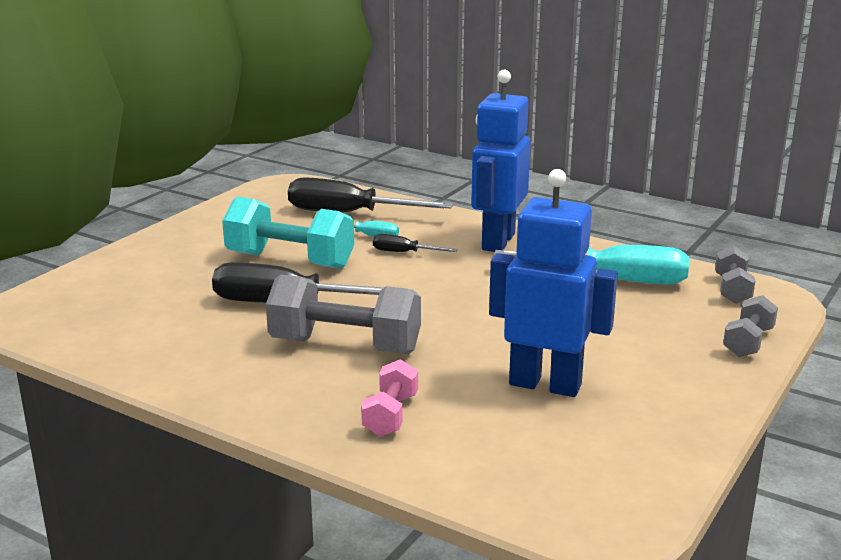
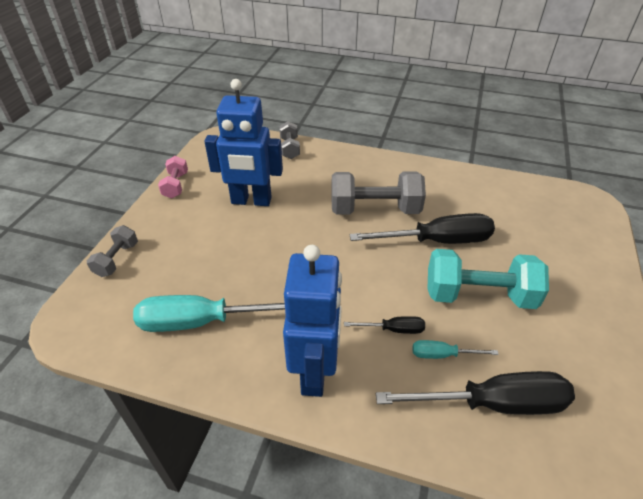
camera: 165 degrees right, 20 degrees up
pink dumbbell [361,359,418,437] -> pink dumbbell moved to [158,156,188,199]
grey dumbbell [715,246,755,304] -> grey dumbbell moved to [279,121,300,159]

